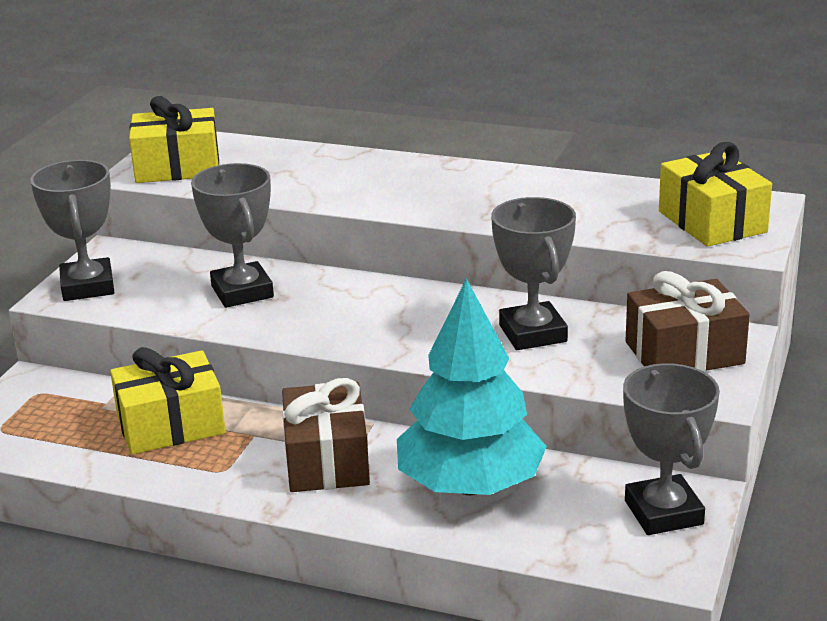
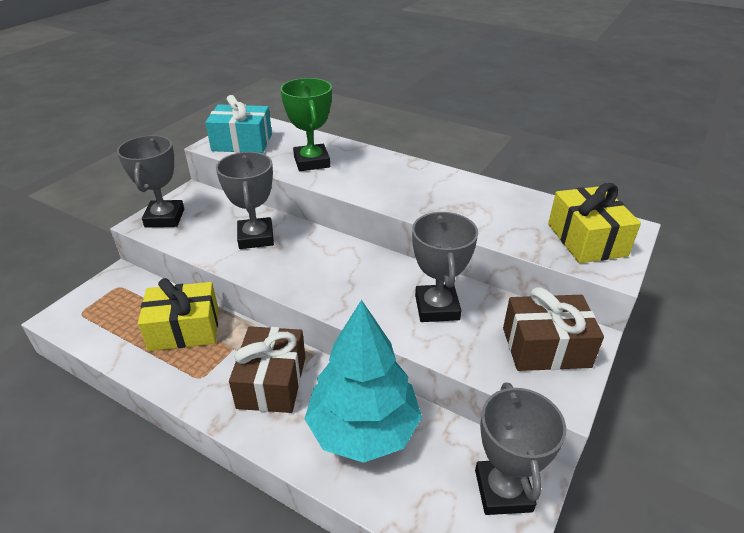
camera: 10 degrees right, 10 degrees up
yellow gift [129,96,219,183] -> turquoise gift [205,95,272,153]
none -> green trophy [280,78,332,171]

